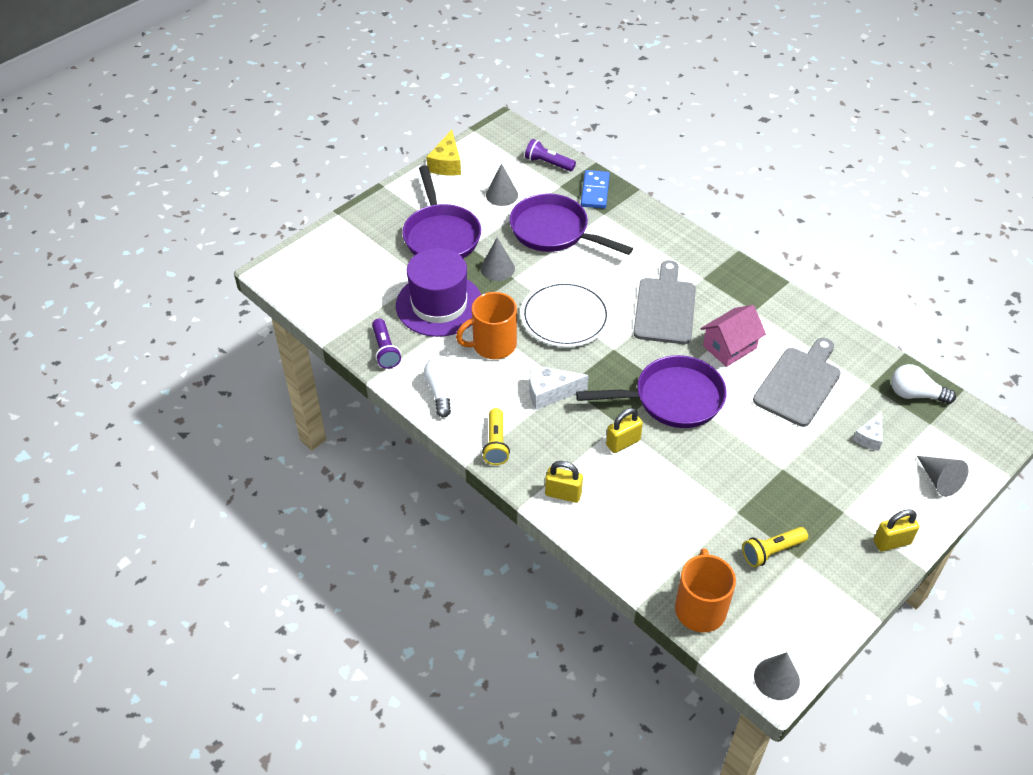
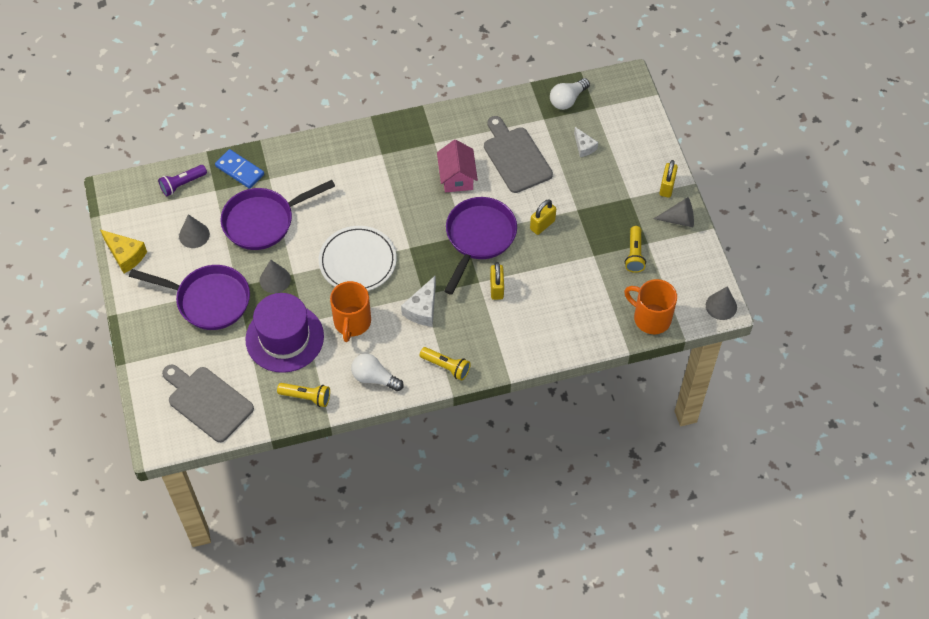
camera: 60 degrees left, 10 degrees up
purple flashlight [372,319,401,369] -> yellow flashlight [277,383,330,407]
yellow padlock [545,461,583,503] -> yellow padlock moved to [530,199,556,235]
grey cutting board [633,260,696,344] -> grey cutting board moved to [162,365,254,442]
grey cone [917,456,969,496] -> grey cone moved to [654,197,694,227]

